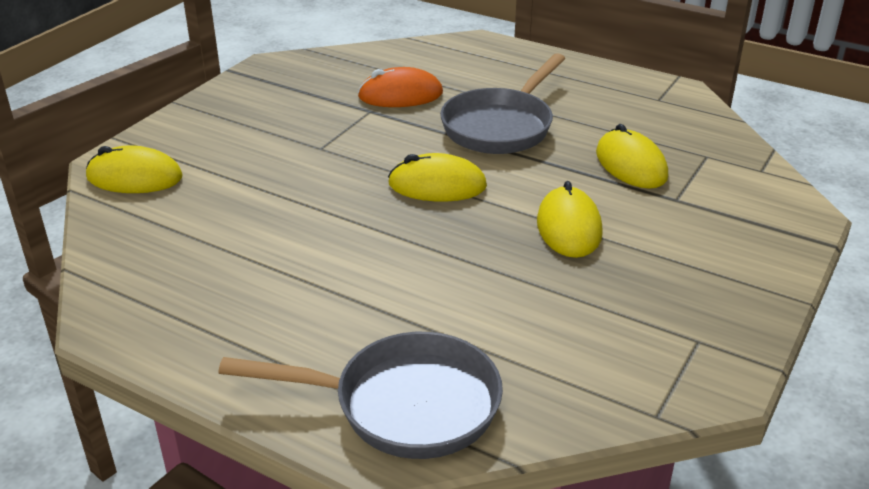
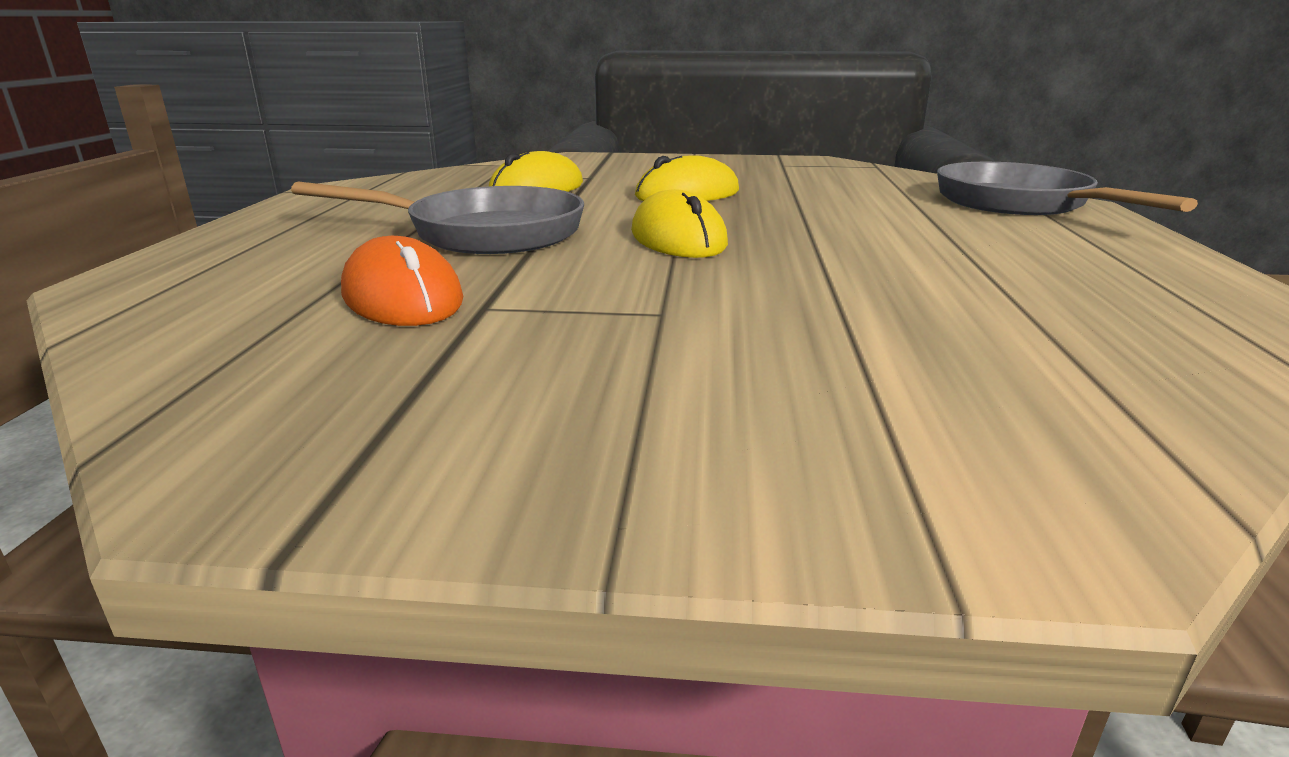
camera: 115 degrees left, 10 degrees down
yellow mouse [86,145,183,193] -> none

